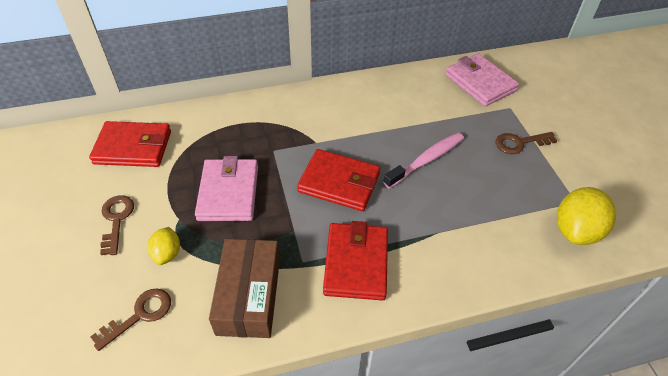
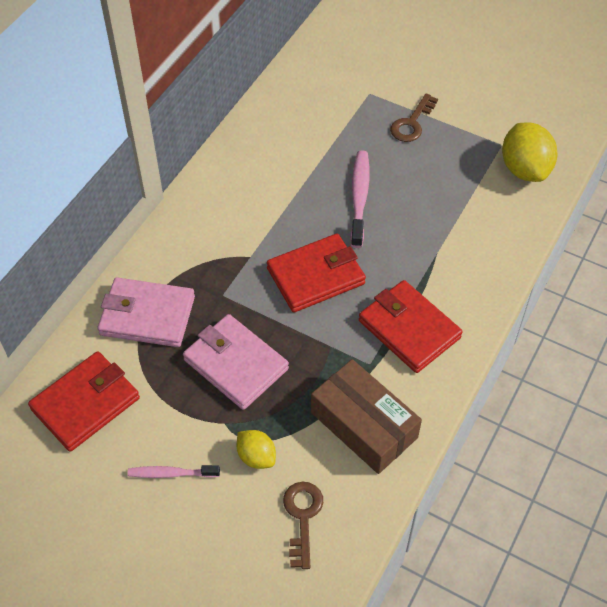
camera: 45 degrees left, 5 degrees up
brown key [100,195,134,255] -> pink toothbrush [127,465,220,478]
pink wallet [445,53,519,107] -> pink wallet moved to [98,277,195,347]

